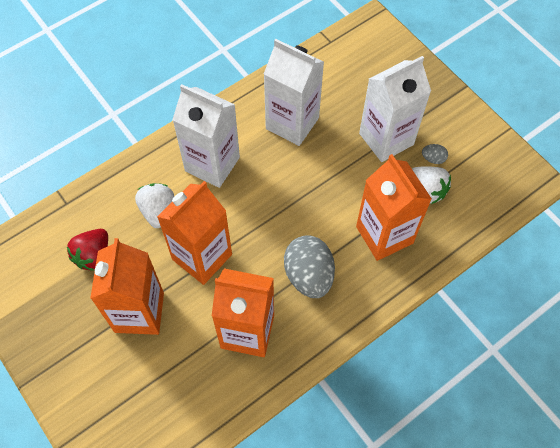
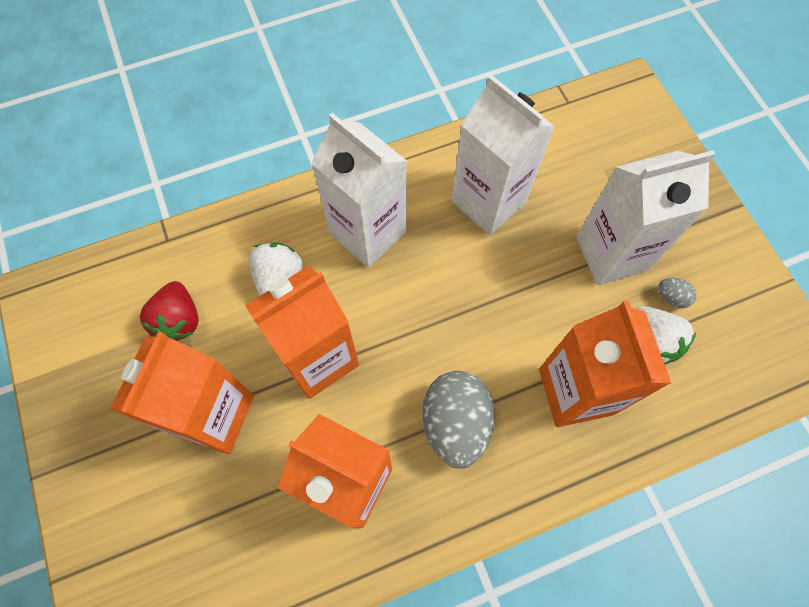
camera: 15 degrees right, 5 degrees up
red strawberry [67,229,108,271] -> red strawberry turned 45 degrees counterclockwise [140,281,199,341]

